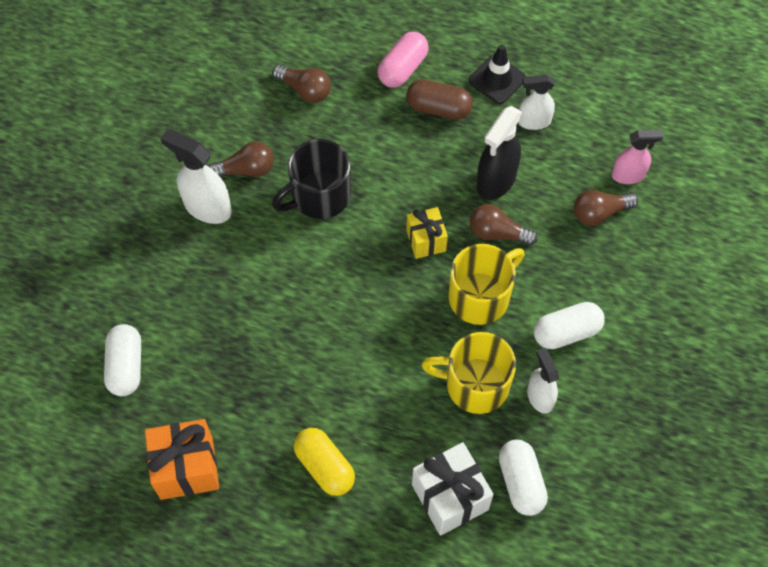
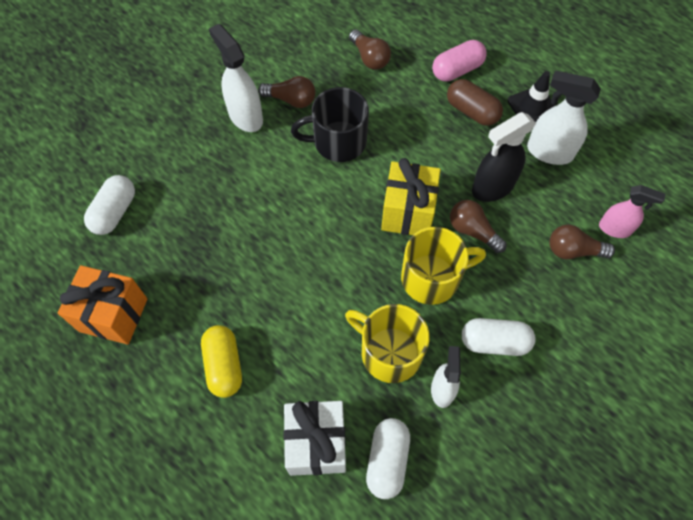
camera: 25 degrees right, 0 degrees up
yellow gift [406,207,448,259] -> yellow gift [381,158,441,235], size x1.59
white spray bottle [518,75,555,130] -> white spray bottle [527,71,601,165], size x1.53

